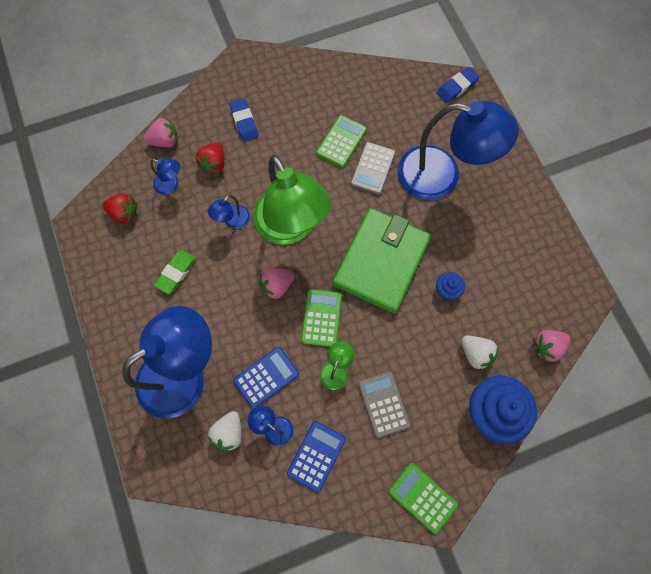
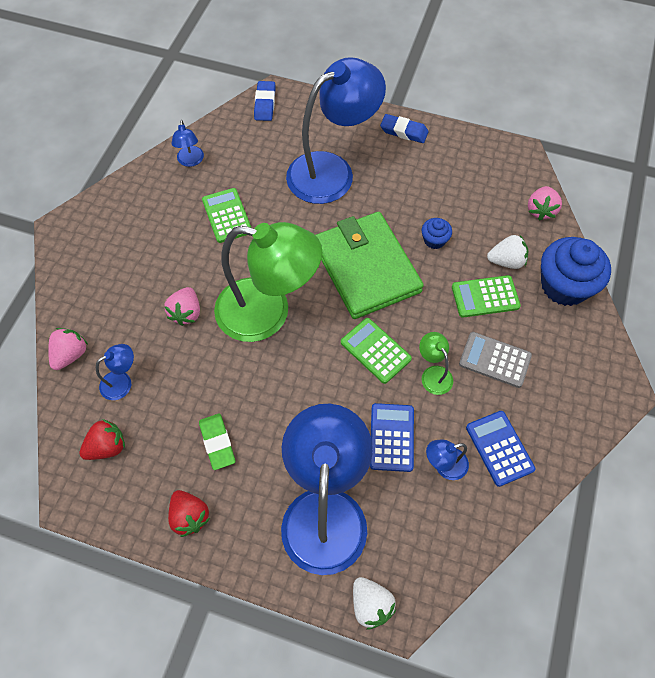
camera: 50 degrees left, 10 degrees down
red strawberry [195,142,225,174] -> red strawberry moved to [168,490,210,537]
blue lamp [208,195,250,229] -> blue lamp moved to [171,120,204,167]
white strawberry [208,411,241,451] -> white strawberry moved to [353,577,396,630]
blue eraser [230,98,259,142] -> blue eraser moved to [380,114,429,143]
pink strawberry [259,268,295,300] -> pink strawberry moved to [164,287,200,326]
grey calculator [350,142,396,195] -> none
green calculator [388,463,458,534] -> green calculator moved to [452,275,521,318]

